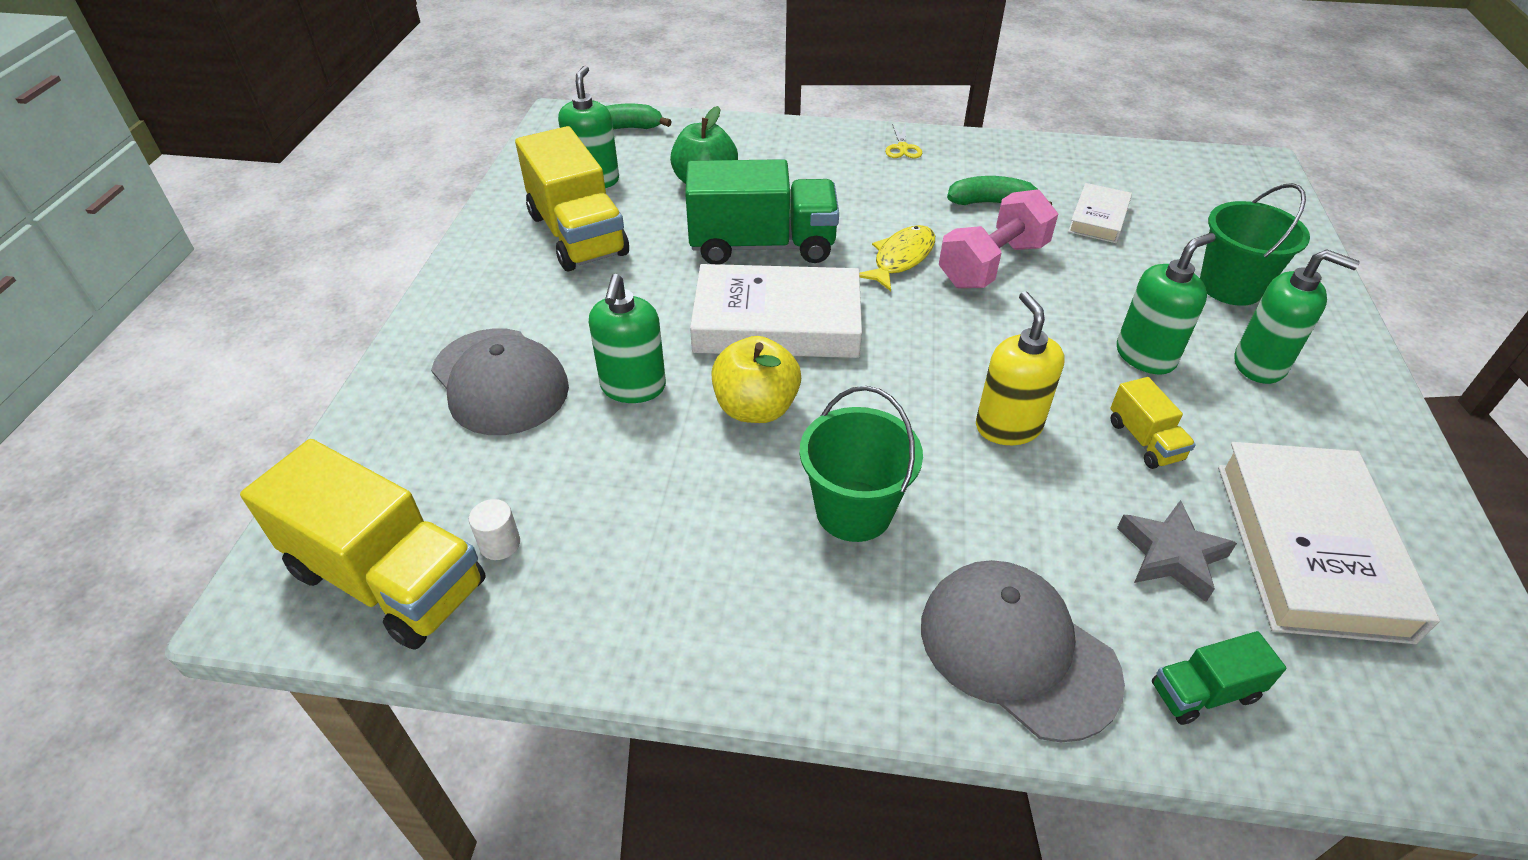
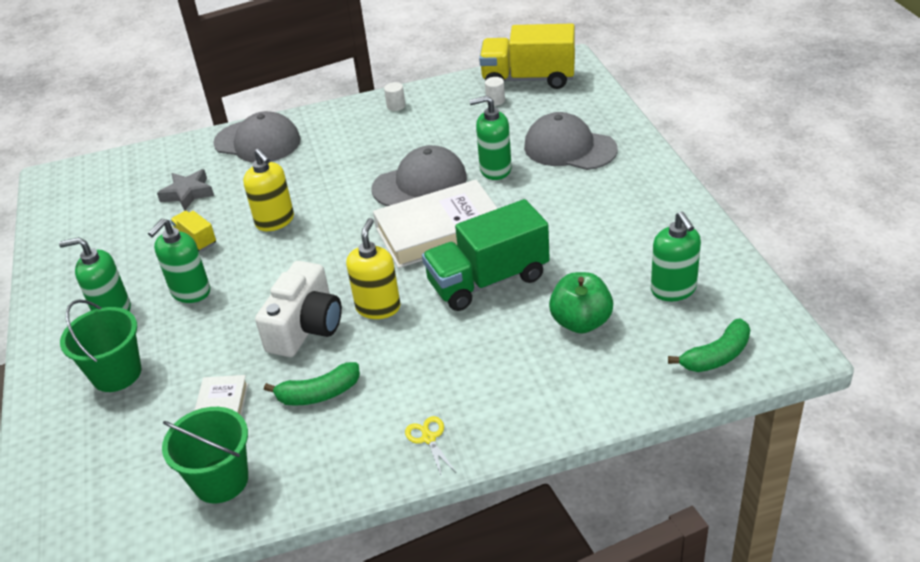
camera: 160 degrees right, 5 degrees down
yellow truck [515,126,629,271] -> none
green soap dispenser [589,274,666,403] -> green soap dispenser turned 75 degrees counterclockwise [469,95,512,180]
yellow apple [711,336,801,423] -> grey cap [371,145,467,206]
green bucket [800,386,923,542] -> green bucket moved to [162,407,248,503]
yellow fish [859,225,935,291] -> yellow soap dispenser [346,218,401,319]
pink dumbbell [939,189,1058,288] -> white camera [255,261,342,357]
green truck [1152,631,1286,725] -> none
white book [1218,442,1440,644] -> none
none -> white cylinder [384,82,406,111]

